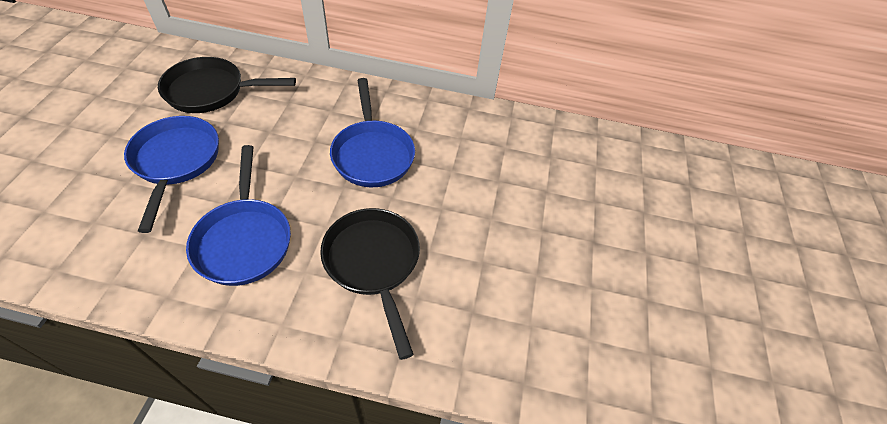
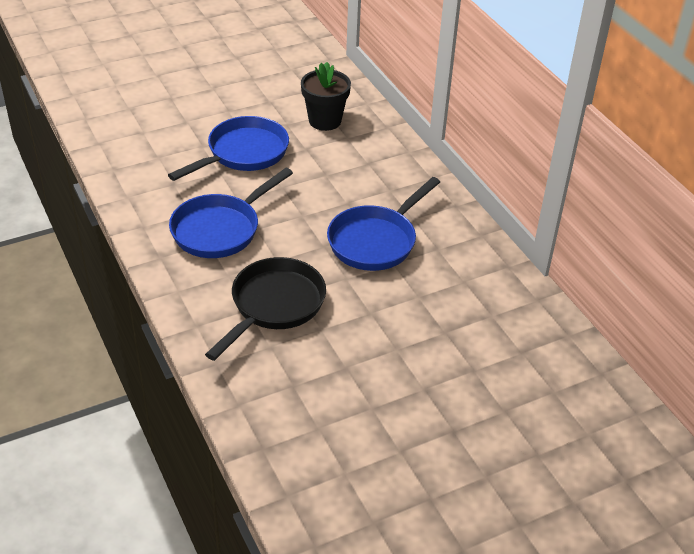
camera: 55 degrees right, 10 degrees down
black pan [158,57,296,113] -> black flower pot [301,62,351,131]

